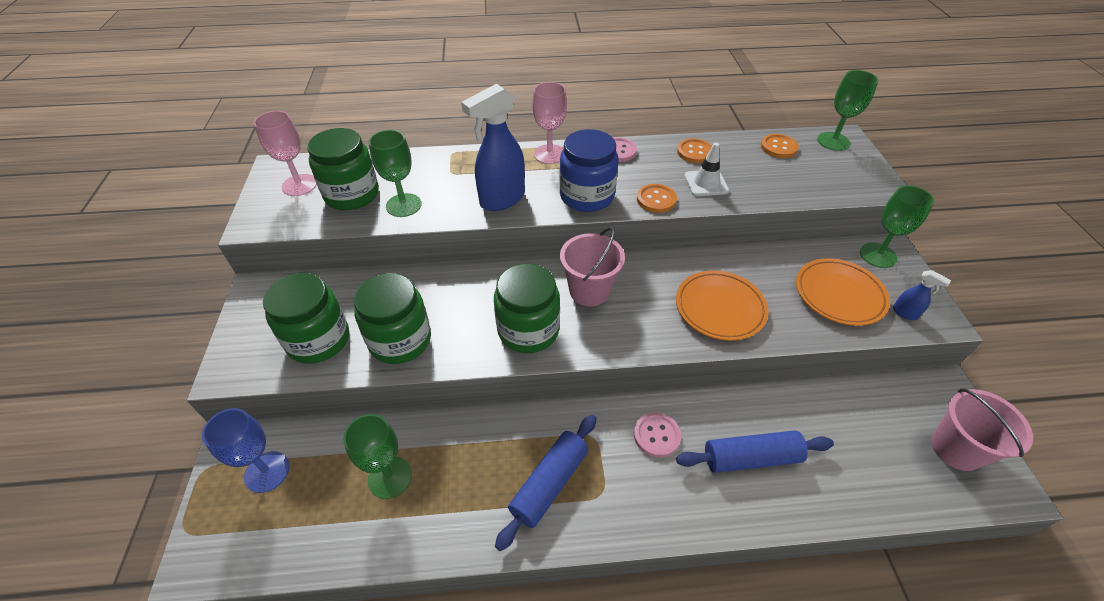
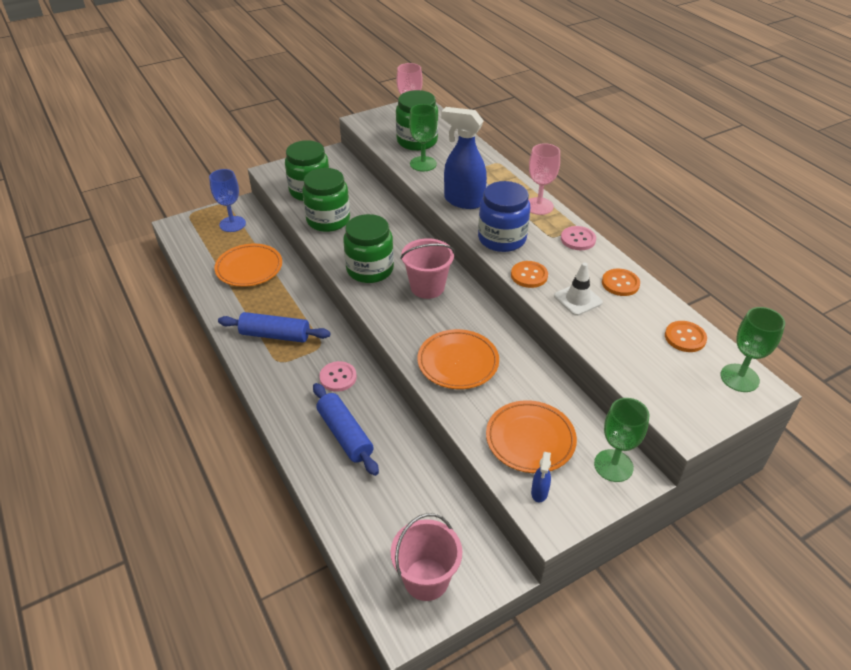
camera: 65 degrees right, 5 degrees down
green goblet [343,414,412,499] -> orange plate [214,244,282,287]

